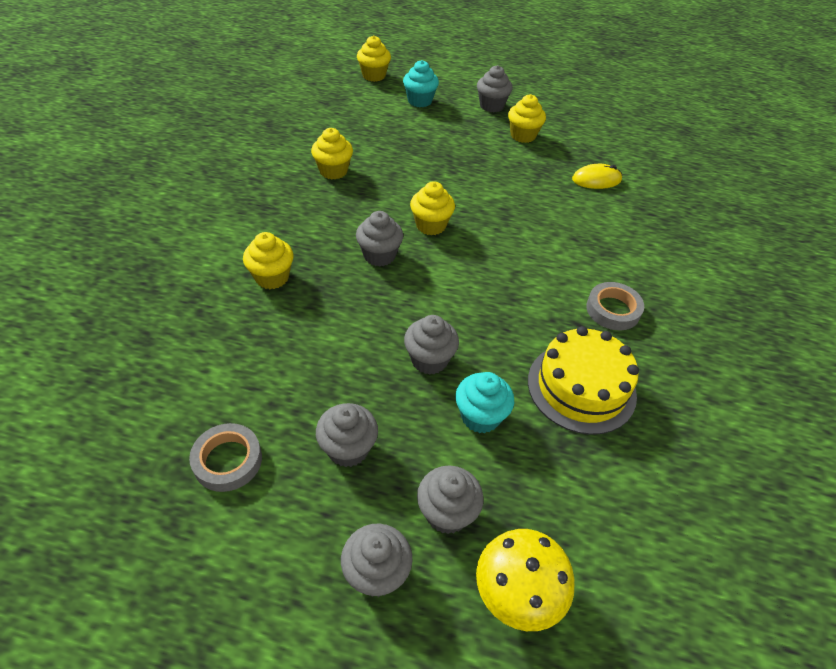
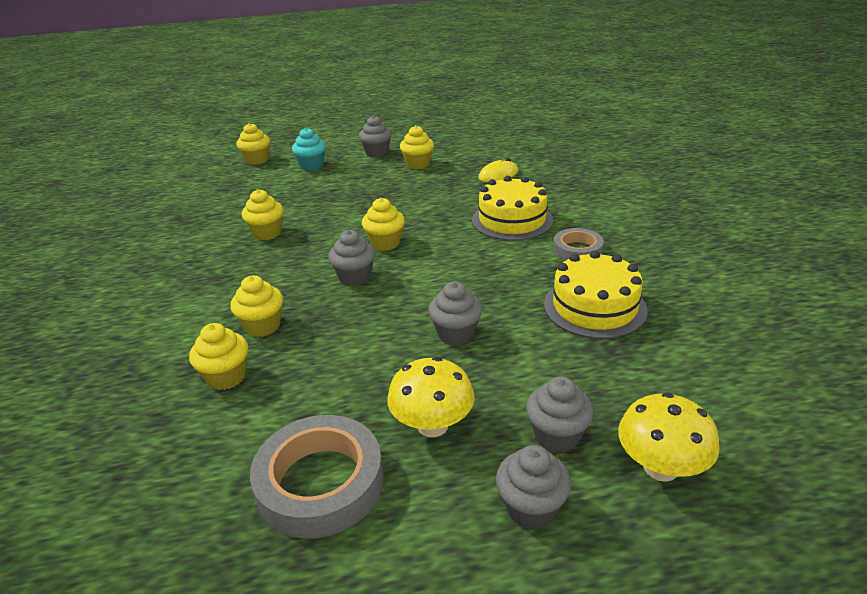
camera: 20 degrees left, 15 degrees down
grey tape [189,423,262,492] -> grey tape [250,415,384,538], size x1.70
grey cupcake [316,403,378,467] -> yellow mushroom [387,357,475,437]
turquoise cupcake [456,372,514,433] -> none
none -> yellow cupcake [189,323,248,390]
none -> yellow cake [472,176,553,241]

